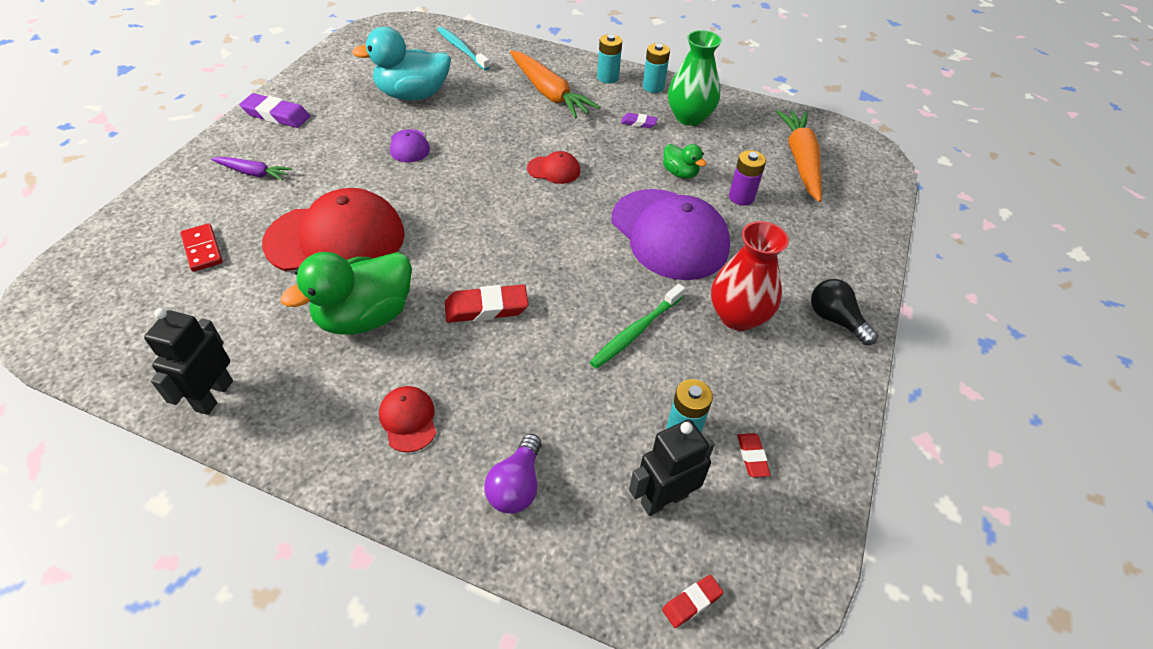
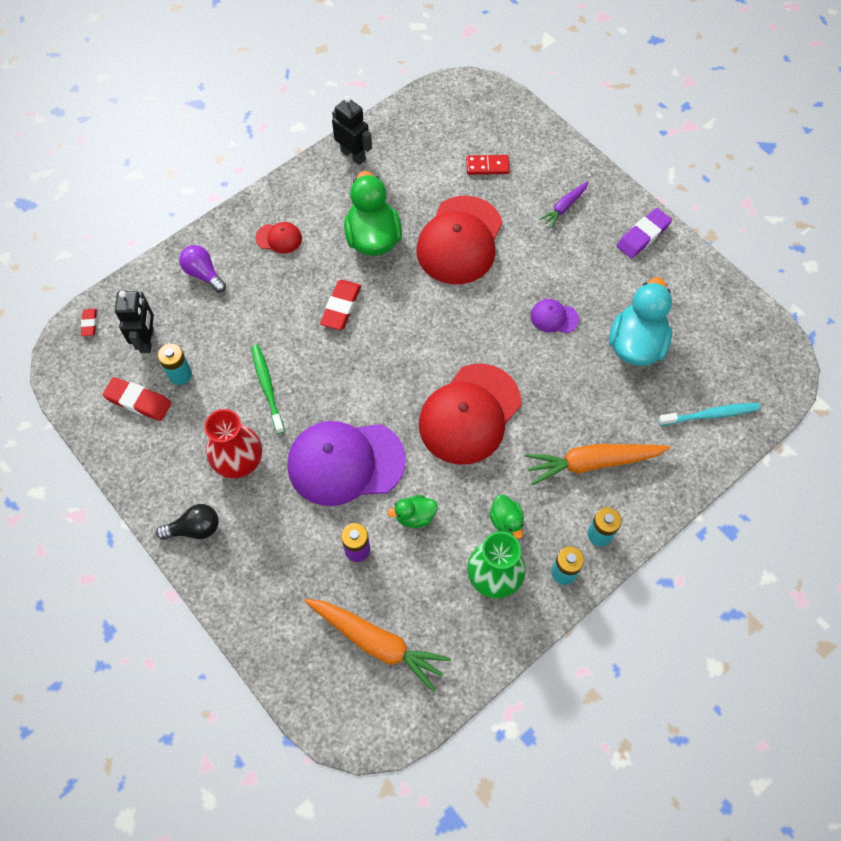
camera: 120 degrees right, 15 degrees up
red cap [527,151,580,184] -> red cap [419,364,521,465], size x2.28
purple eraser [621,113,657,128] -> green duck [489,495,524,539]
red eraser [737,433,771,477] -> red eraser [102,377,171,421], size x1.81

